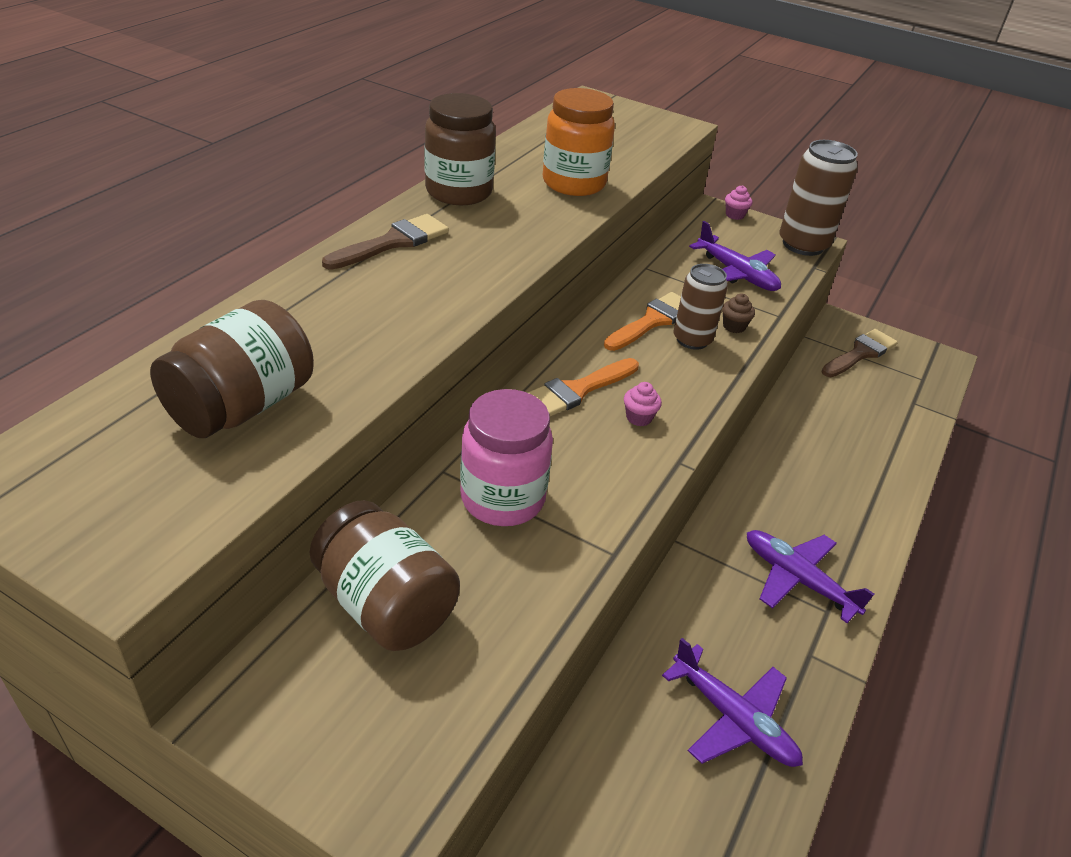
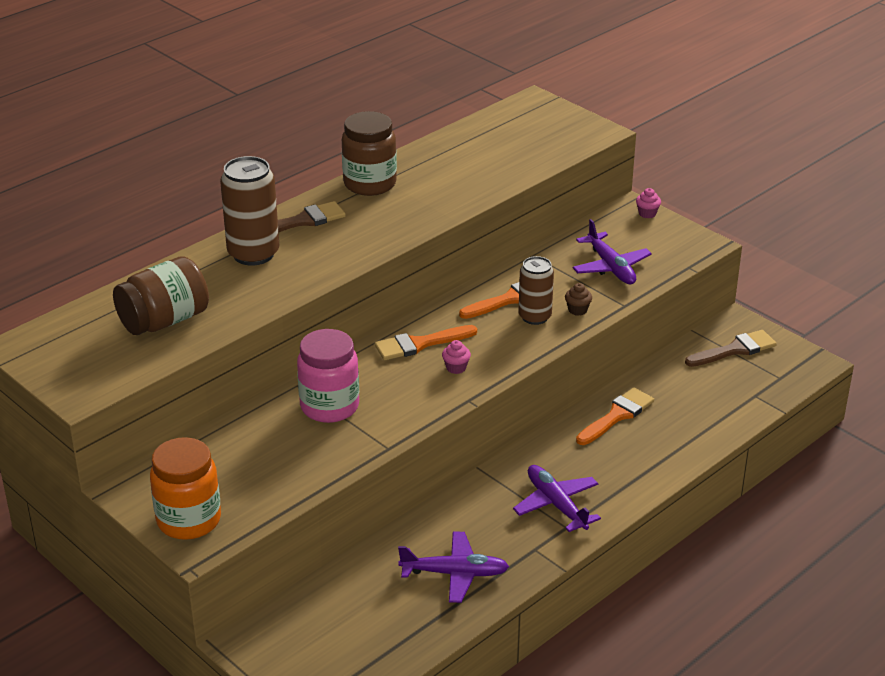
camera: 20 degrees right, 5 degrees down
brown jar [309,500,460,651] -> none
orange jar [543,88,615,196] -> orange jar moved to [150,437,221,540]
purple plane [662,638,803,767] -> purple plane turned 60 degrees counterclockwise [398,531,509,603]
brown can [779,140,858,256] -> brown can moved to [220,156,279,265]
none -> orange brush [576,387,654,445]

